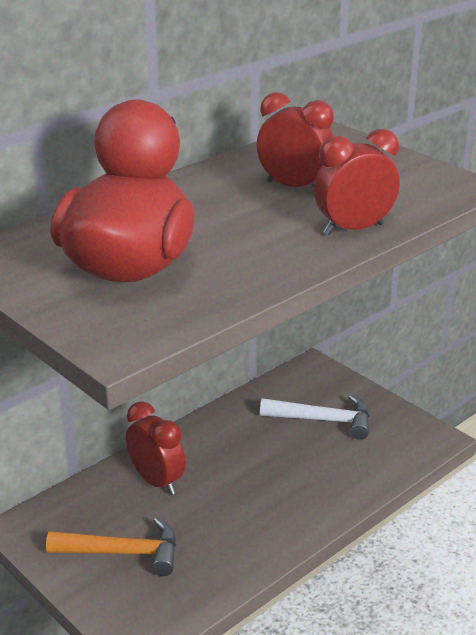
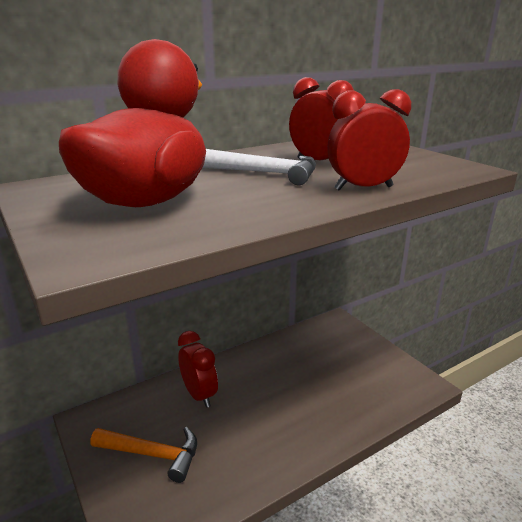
camera: 10 degrees right, 5 degrees down
white hammer [260,395,370,440] -> white hammer moved to [203,149,316,186]

